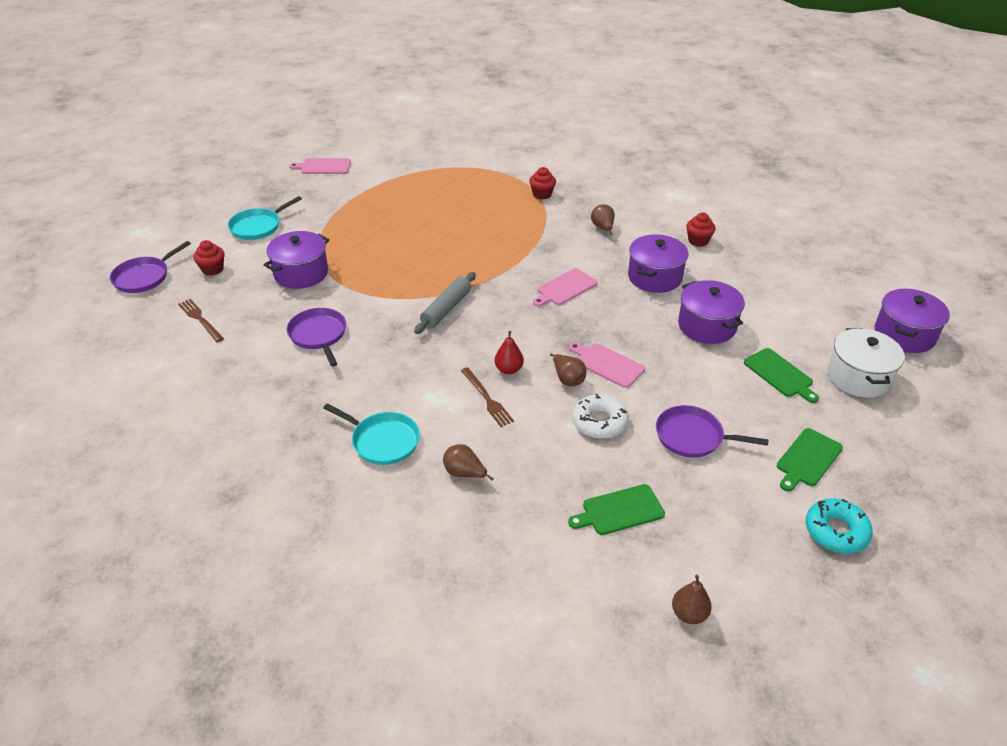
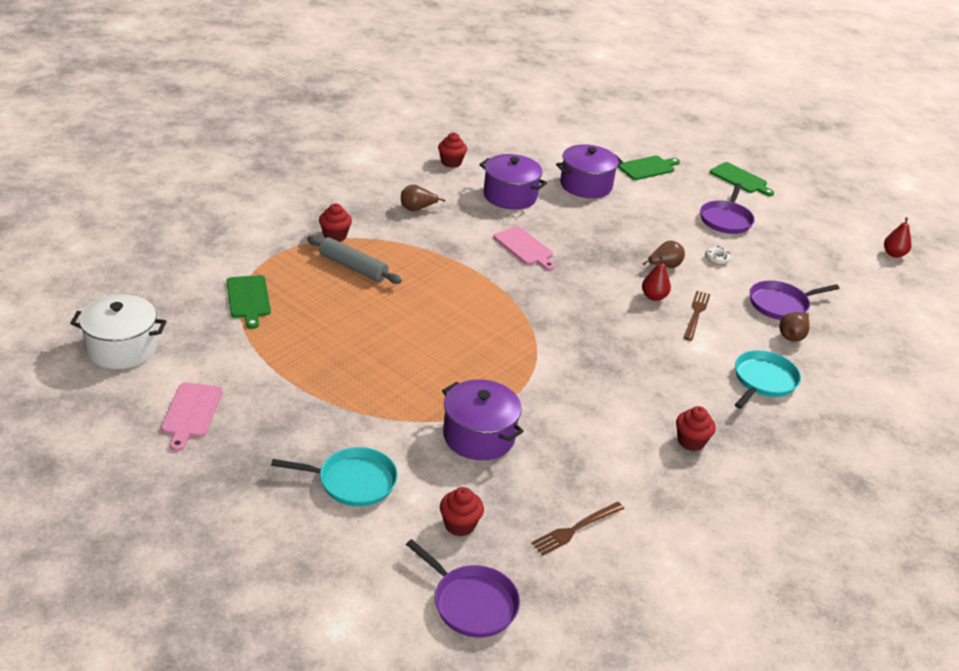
camera: 90 degrees left, 5 degrees down
turquoise pan [228,196,302,240] -> turquoise pan turned 45 degrees counterclockwise [271,447,398,507]
purple pan [287,308,346,366] -> purple pan moved to [750,280,840,320]
grey rolling pin [414,272,476,334] -> grey rolling pin moved to [307,236,402,284]
brown fork [461,367,514,427] -> brown fork turned 45 degrees counterclockwise [684,291,710,341]
green cutting board [568,484,665,535] -> green cutting board moved to [226,275,271,329]
pink cutting board [569,343,645,388] -> none
white donut [572,394,629,439] -> white donut [705,246,731,265], size x0.54
brown pear [672,575,712,624] -> red pear [884,217,911,258]
turquoise donut [806,498,873,554] -> none
white pot [827,328,905,398] -> white pot moved to [70,294,167,369]
purple pot [875,289,950,353] -> none
none -> red cupcake [676,406,716,451]

